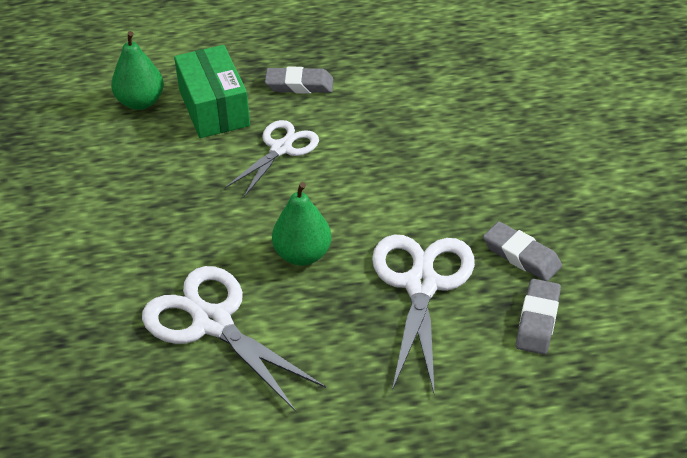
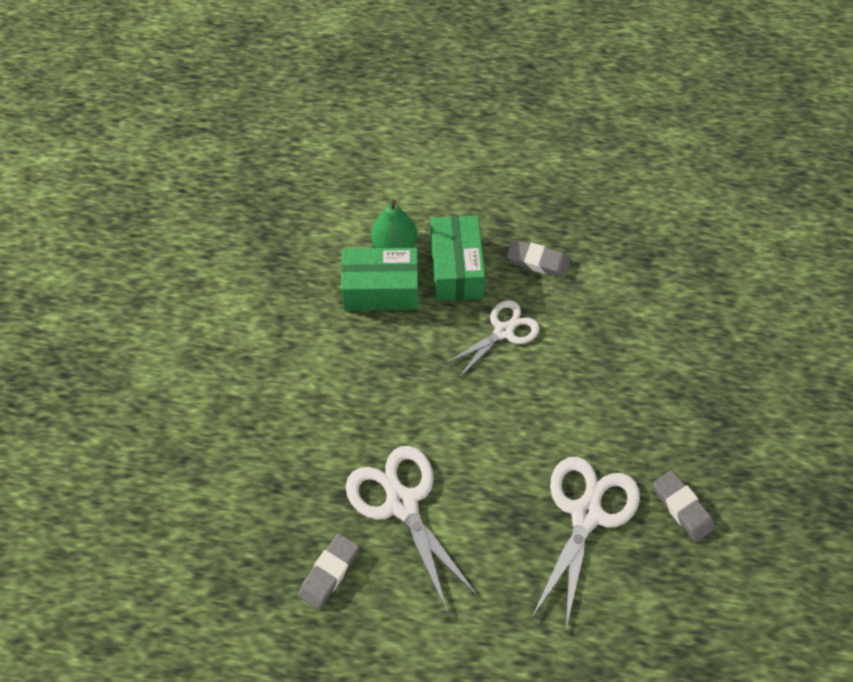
camera: 15 degrees right, 15 degrees up
green pear [272,182,332,266] -> none
grey eraser [516,279,561,355] -> grey eraser moved to [298,533,359,610]
none -> green box [341,248,419,311]

